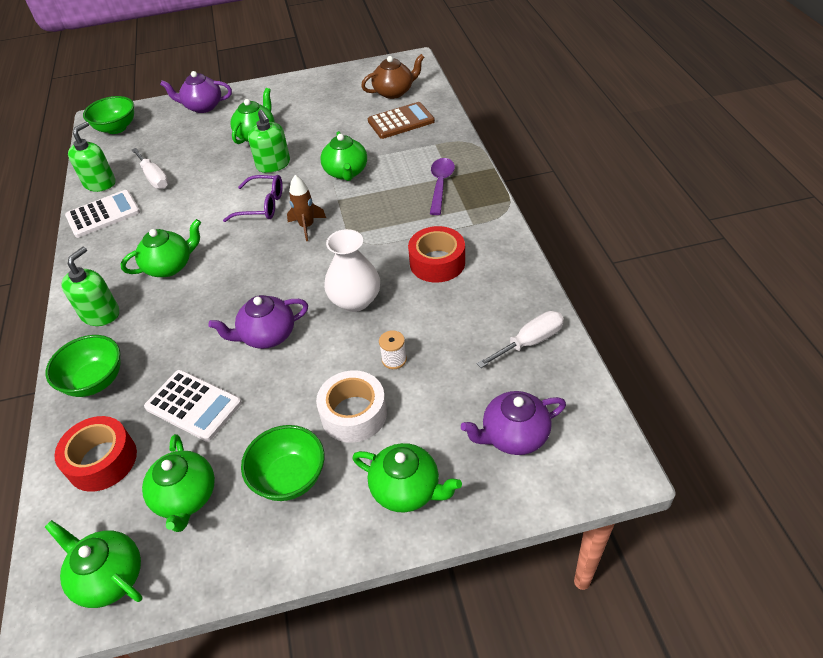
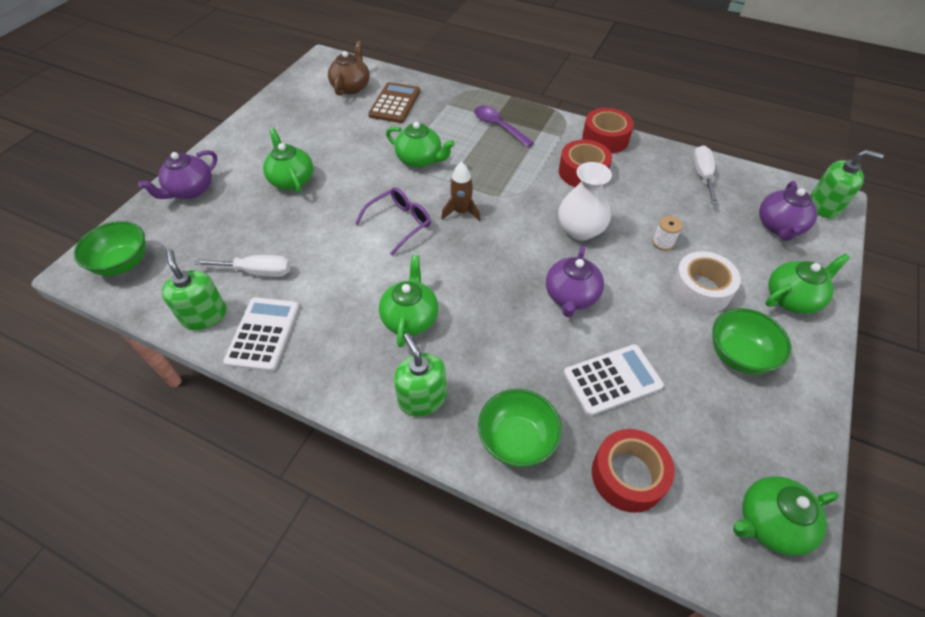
camera: 55 degrees left, 5 degrees up
green teapot [142,434,215,532] -> none
green soap dispenser [248,110,290,173] -> green soap dispenser moved to [810,150,884,219]
none -> red tape [582,108,634,154]

